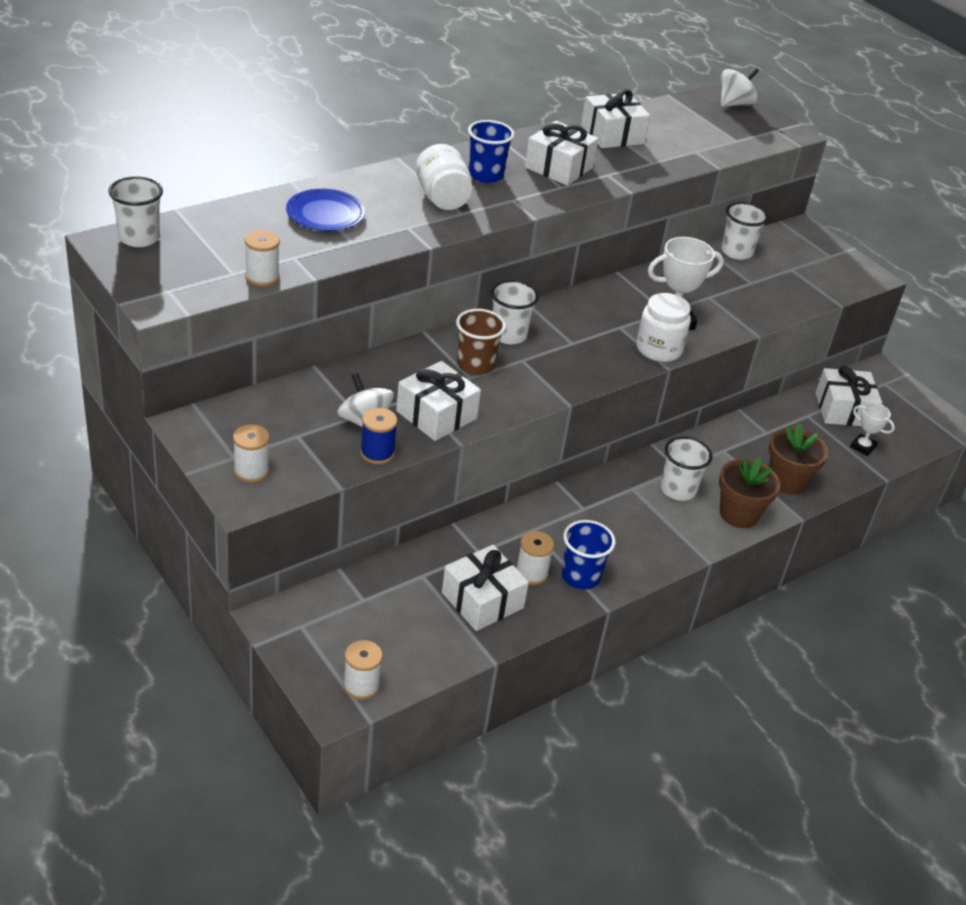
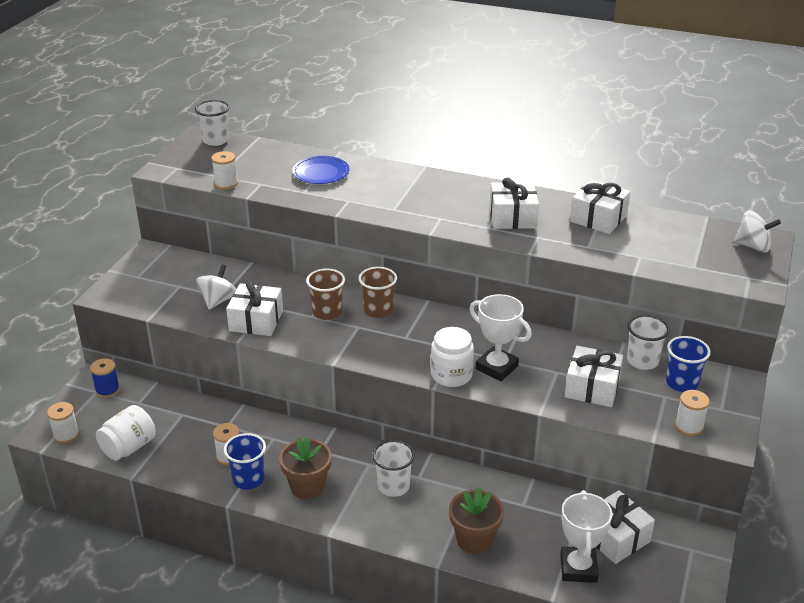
camera: 60 degrees right, 5 degrees down
white spool [233,424,270,483] -> white spool moved to [675,390,710,436]
blue spool [360,408,397,464] -> blue spool moved to [90,358,120,398]
white jar [416,144,472,210] -> white jar moved to [96,405,156,461]
white gift [442,545,529,631] -> white gift moved to [565,346,623,407]
blue cup [468,120,514,183] -> blue cup moved to [666,336,711,392]
white cup [491,280,539,344] -> brown cup [359,267,397,318]
brown flower pot [719,457,780,528] -> brown flower pot moved to [279,437,332,499]
white trophy [850,403,895,456] -> white trophy [560,490,612,583], size x1.75

